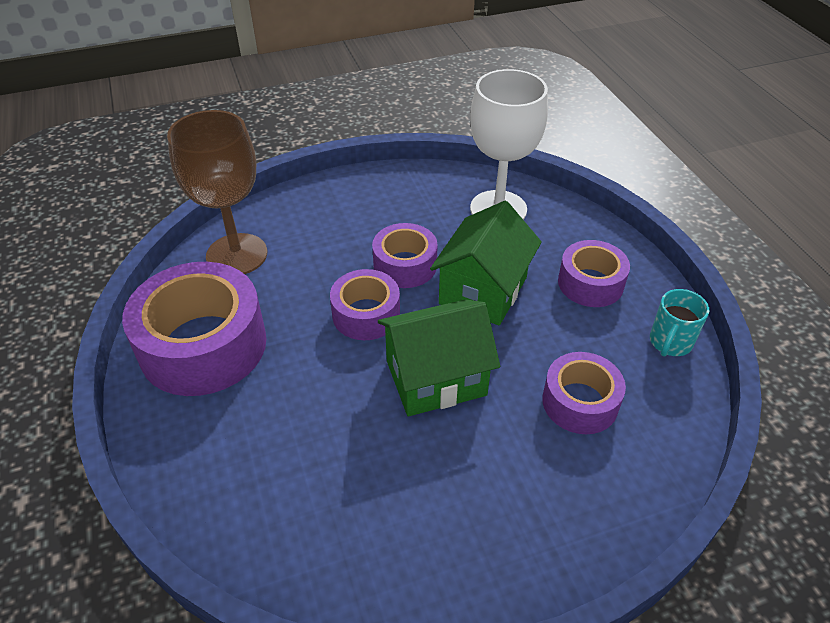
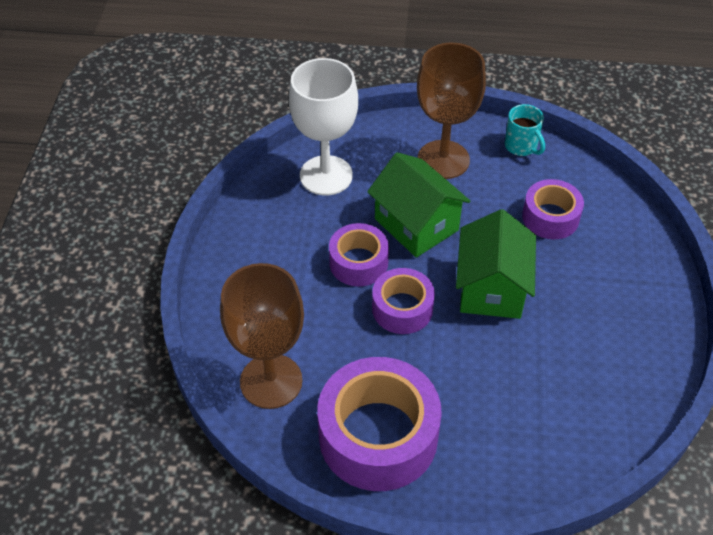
camera: 65 degrees left, 5 degrees up
purple tape [558,240,630,307] -> brown goblet [417,42,486,179]

